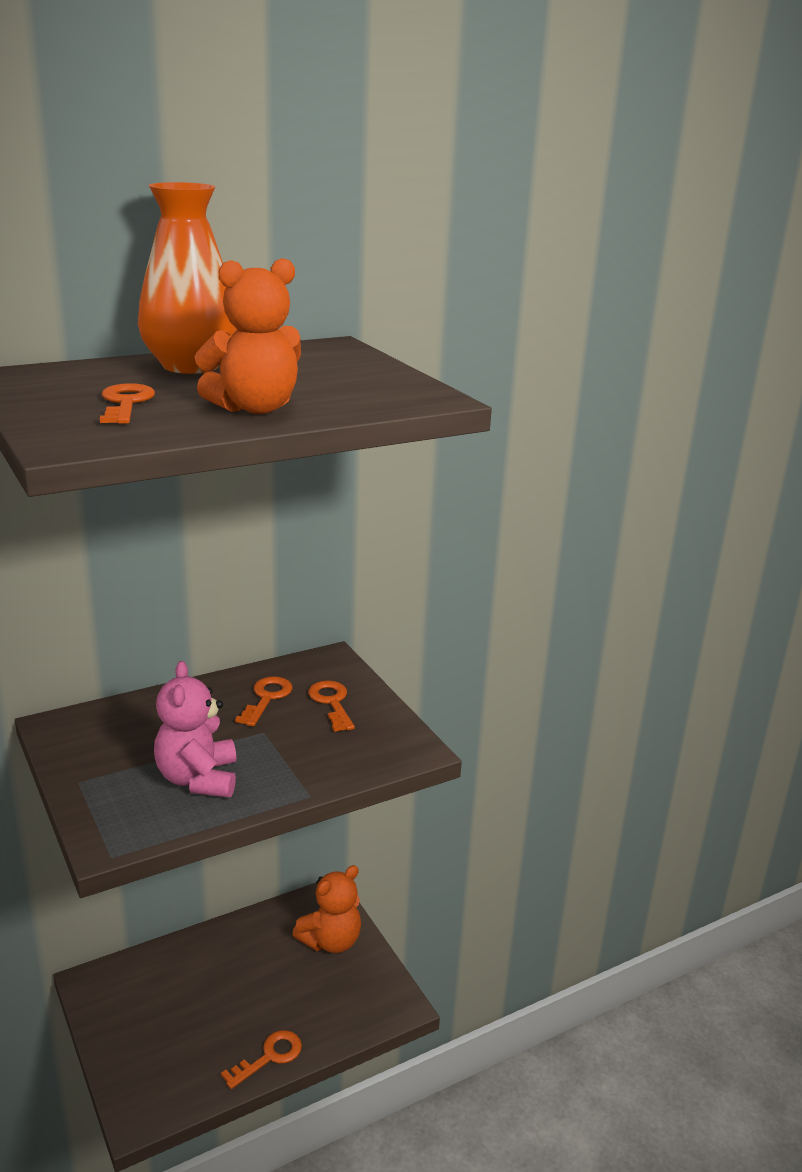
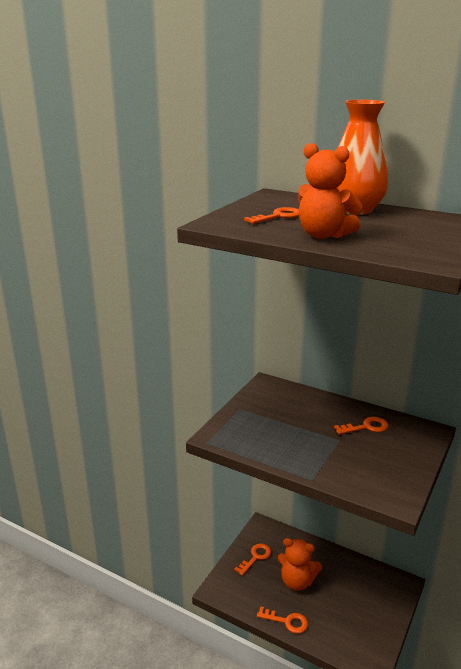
camera: 60 degrees right, 0 degrees up
pink teddy bear [154,661,236,797] -> none
orange teddy bear [292,865,361,953] -> orange teddy bear moved to [278,538,322,591]
orange key [308,681,355,732] -> orange key moved to [234,543,271,576]

